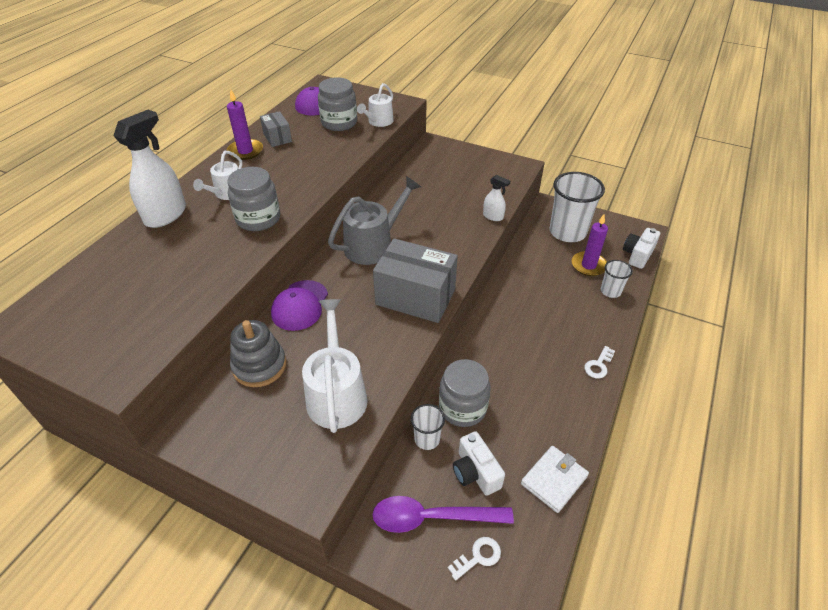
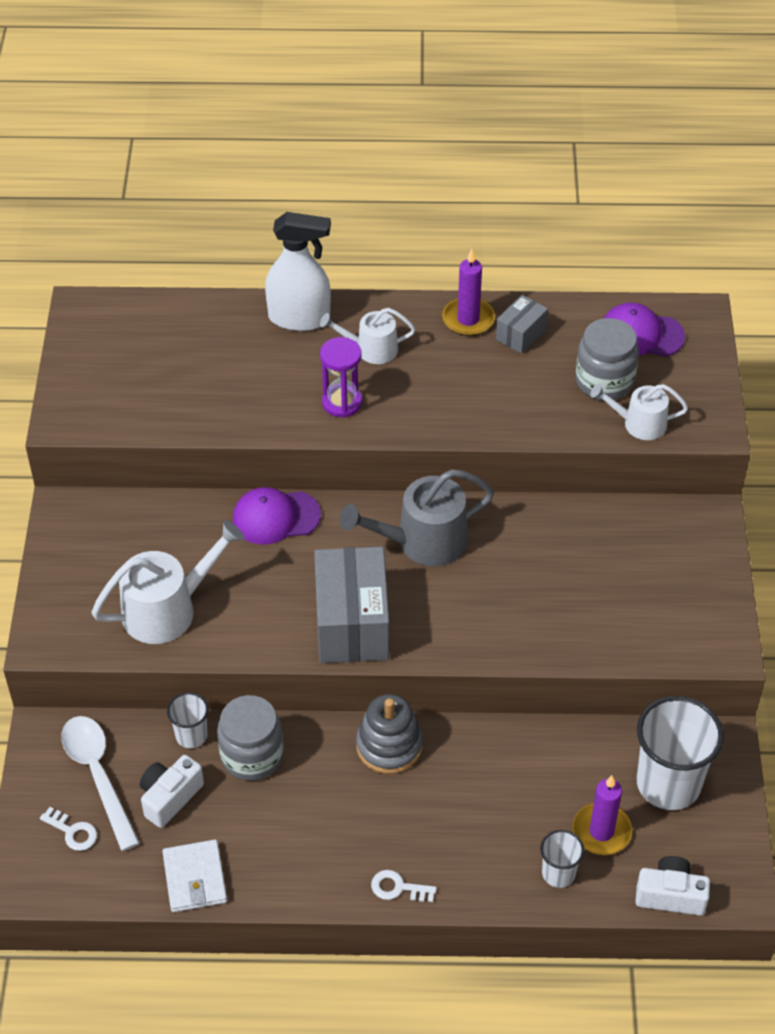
camera: 65 degrees right, 5 degrees up
grey jar [227,167,280,231] -> purple hourglass [320,337,362,418]
grey stacking toy [230,320,286,387] -> grey stacking toy moved to [356,694,423,774]
grey watering can [328,176,421,265] -> grey watering can turned 135 degrees clockwise [340,469,494,566]
purple spoon [372,496,514,533] -> white spoon [61,716,140,851]
white spray bottle [483,175,510,221] -> none
white wallet [521,446,589,513] -> white wallet turned 60 degrees clockwise [162,839,227,912]

